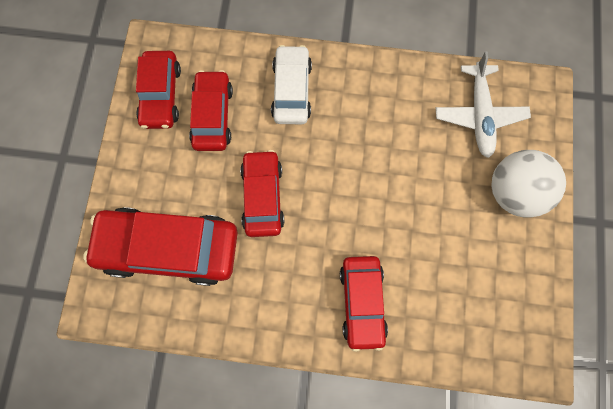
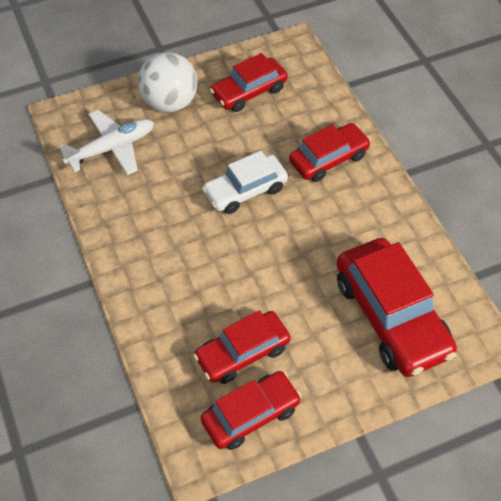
camera: 120 degrees left, 20 degrees down
red car [240,150,284,237] -> red car moved to [210,53,288,112]
white car [271,45,312,124] -> white car moved to [202,151,288,214]

